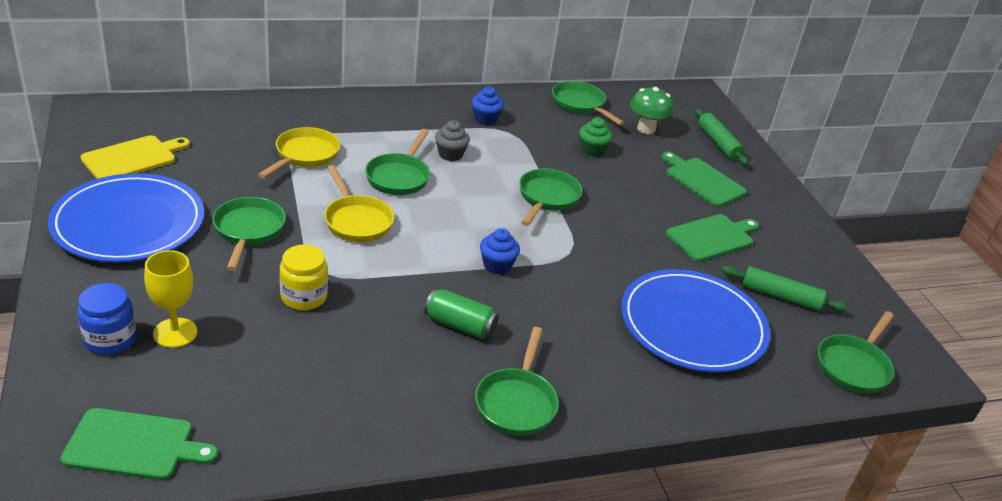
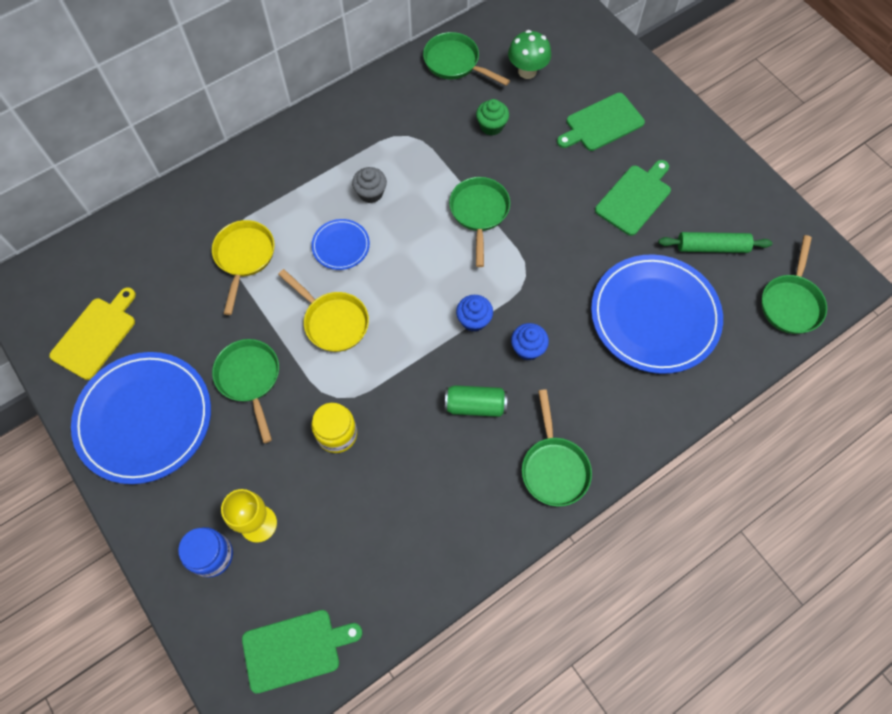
camera: 15 degrees left, 30 degrees up
green pan [365,129,430,195] -> blue plate [311,219,370,270]
blue cupcake [471,87,504,125] -> blue cupcake moved to [511,323,549,360]
green cutting board [661,152,747,207] -> green cutting board turned 60 degrees counterclockwise [557,93,645,151]
green rolling pin [695,109,749,166] -> none

